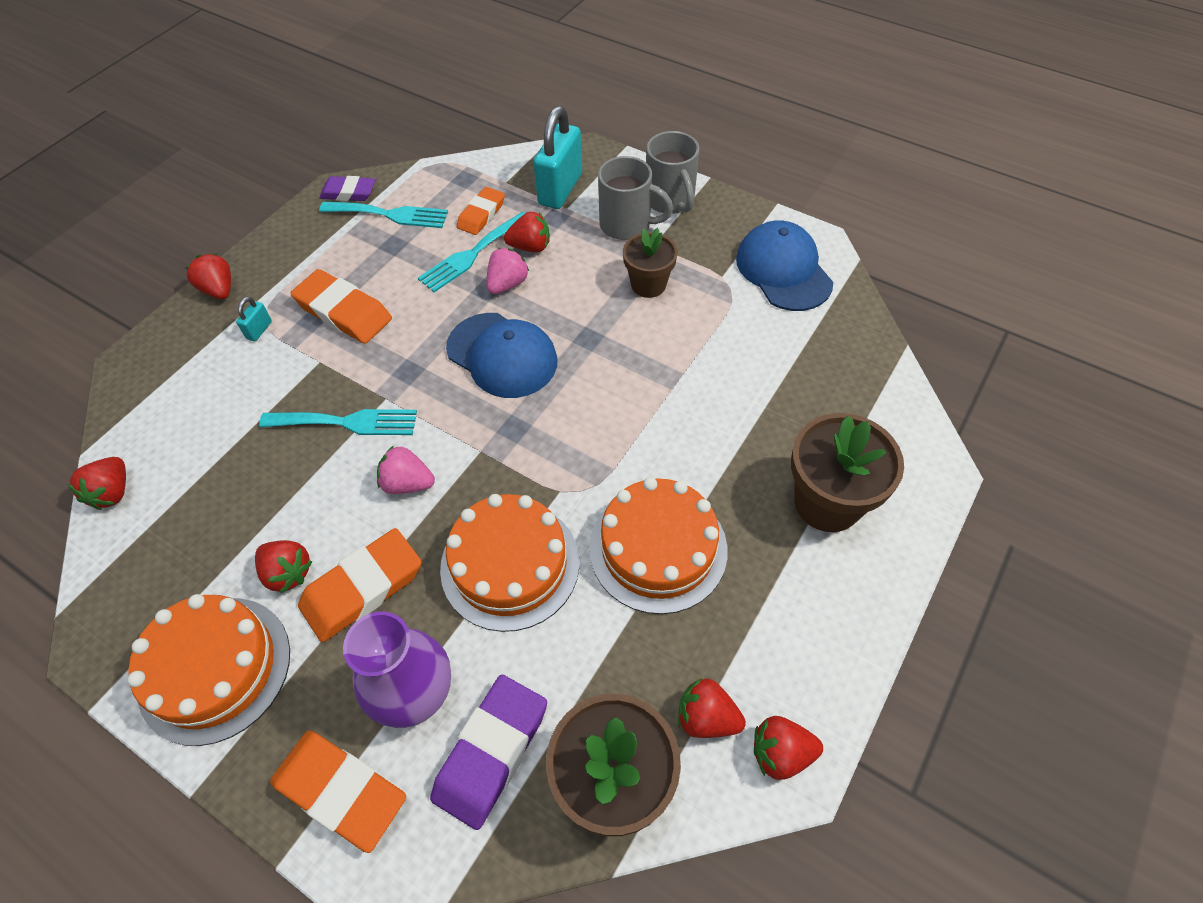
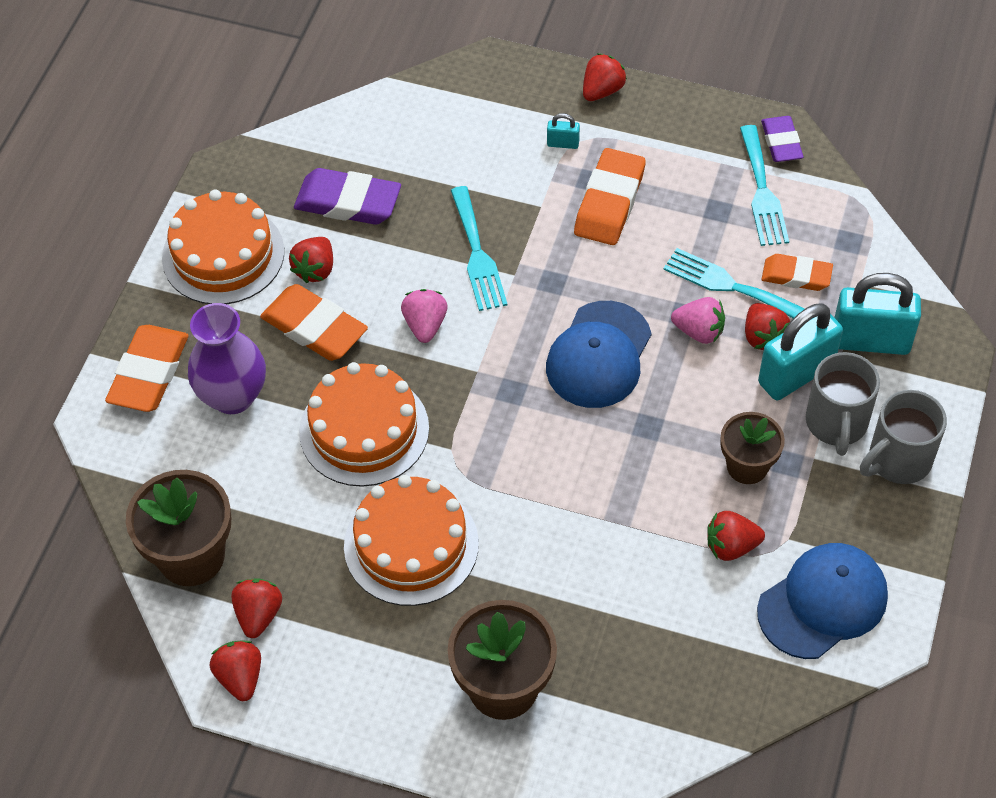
camera: 75 degrees right, 0 degrees up
red strawberry [67,457,126,510] -> red strawberry moved to [707,511,765,561]
purple eraser [430,675,547,830] -> purple eraser moved to [294,168,401,225]
none -> turquoise padlock [758,303,843,400]

